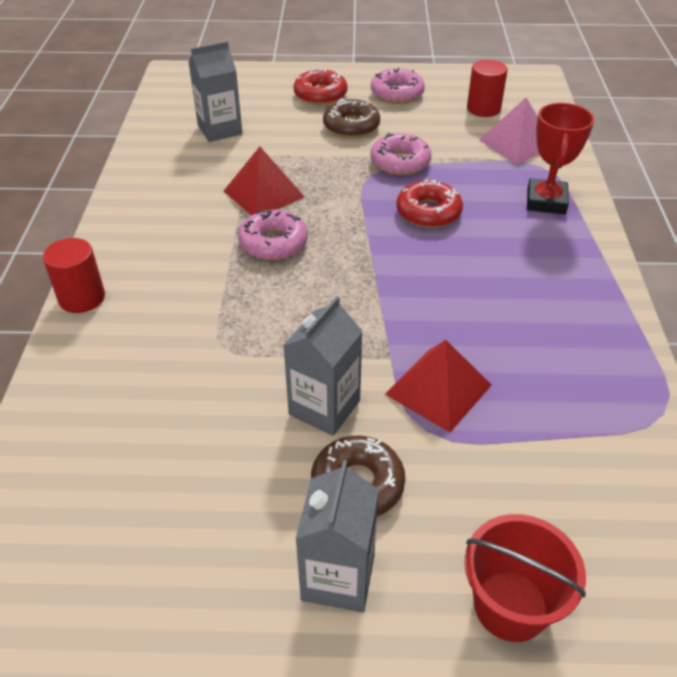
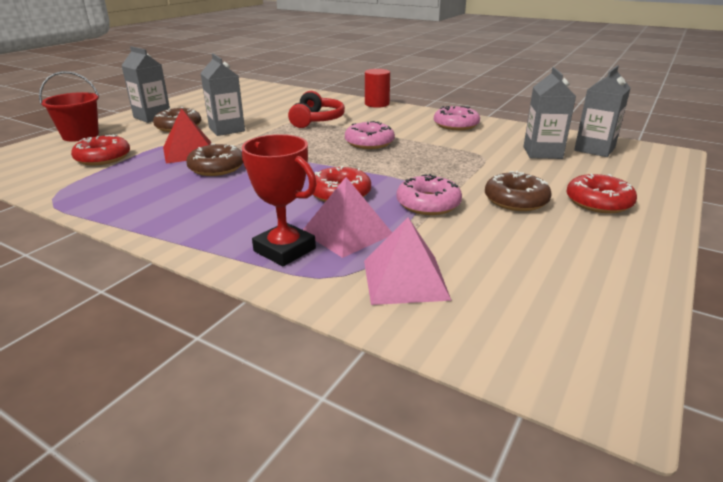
camera: 120 degrees right, 15 degrees down
red pyramid [224,147,304,216] -> none
pink donut [371,68,425,104] -> pink donut moved to [434,106,480,130]
red cylinder [467,60,508,117] -> none
none -> red donut [71,135,130,165]
none -> brown donut [186,143,243,176]
none -> red headphones [288,91,345,128]
none -> pink pyramid [303,177,392,258]
none -> grey carton [574,66,630,157]

